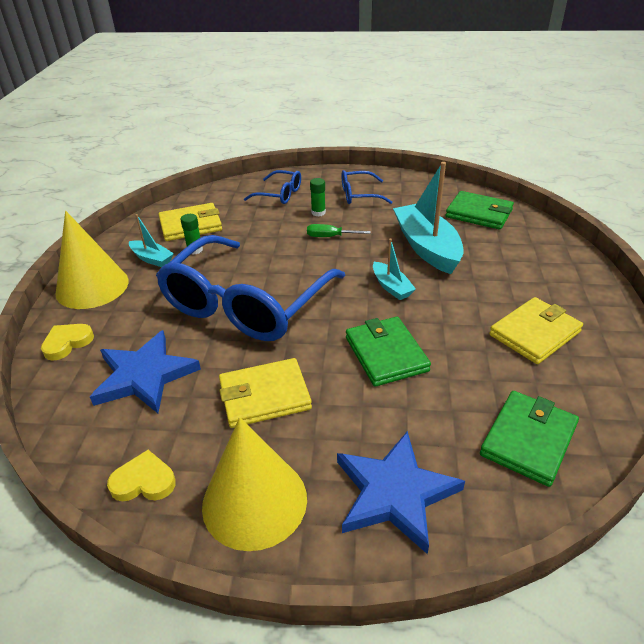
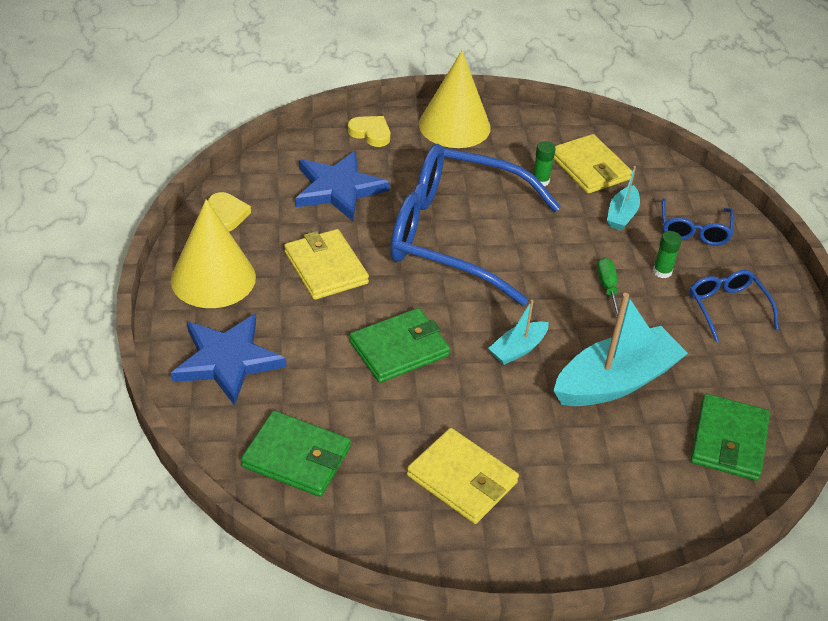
camera: 75 degrees right, 5 degrees up
turquoise boat [129,214,174,267] -> turquoise boat moved to [607,166,640,231]

